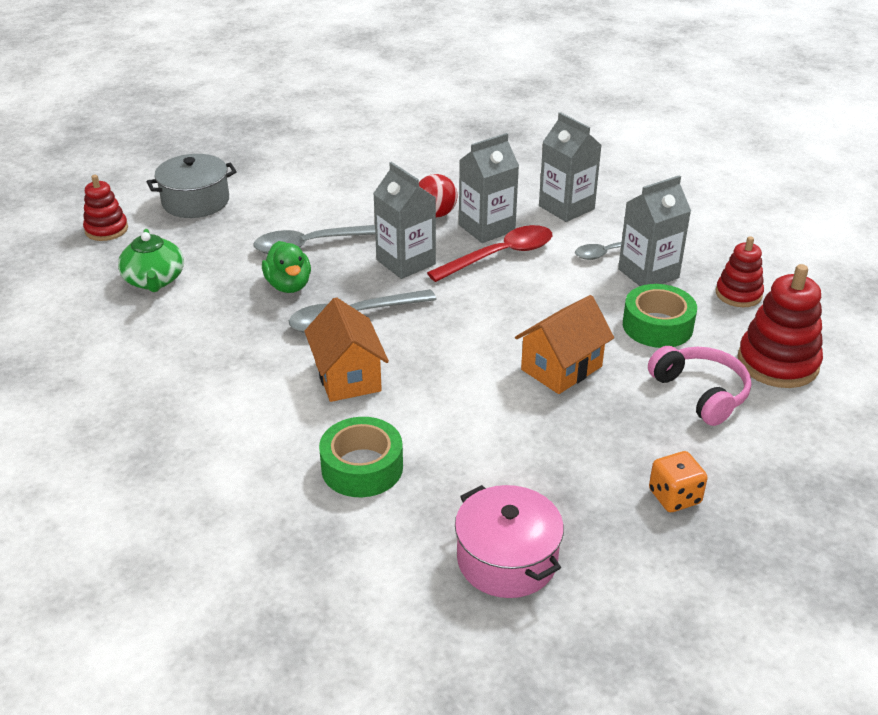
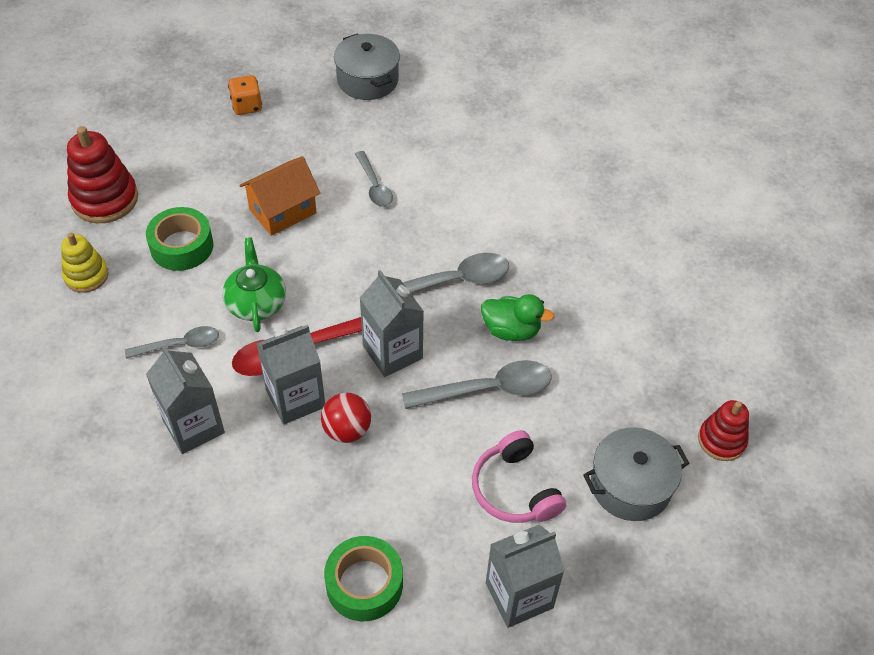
camera: 175 degrees left, 15 degrees up
green teapot [118,229,184,292] -> green teapot moved to [222,237,286,332]
green duck [262,241,311,293] -> green duck turned 120 degrees clockwise [481,294,554,341]
orange house [304,297,389,402] -> none
green tape [319,417,403,497] -> green tape moved to [324,536,403,621]
pink pot [455,485,564,598] -> grey pot [334,33,400,100]
grey carton [618,175,691,286] -> grey carton moved to [486,524,564,628]
pink headphones [648,346,751,426] -> pink headphones moved to [472,430,566,523]
red stacking toy [716,236,764,307] -> yellow stacking toy [61,233,109,293]
none -> grey spoon [355,151,393,207]

